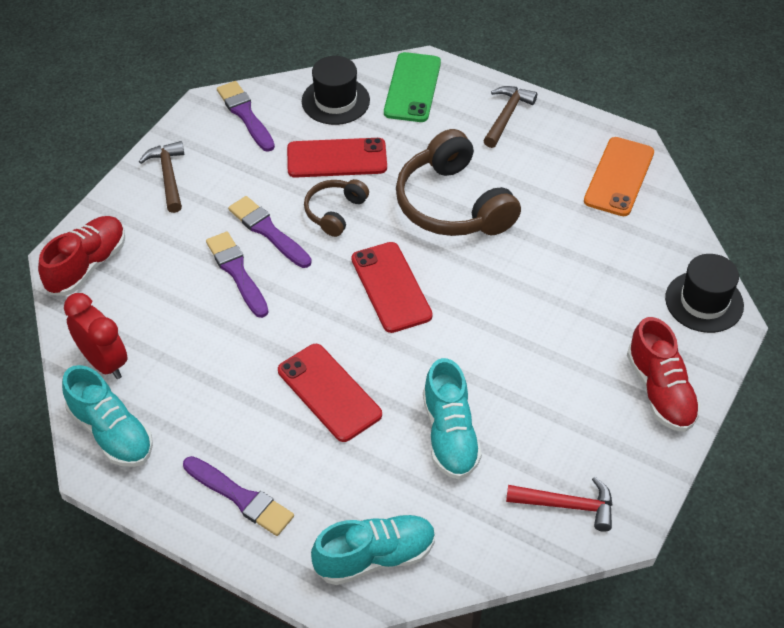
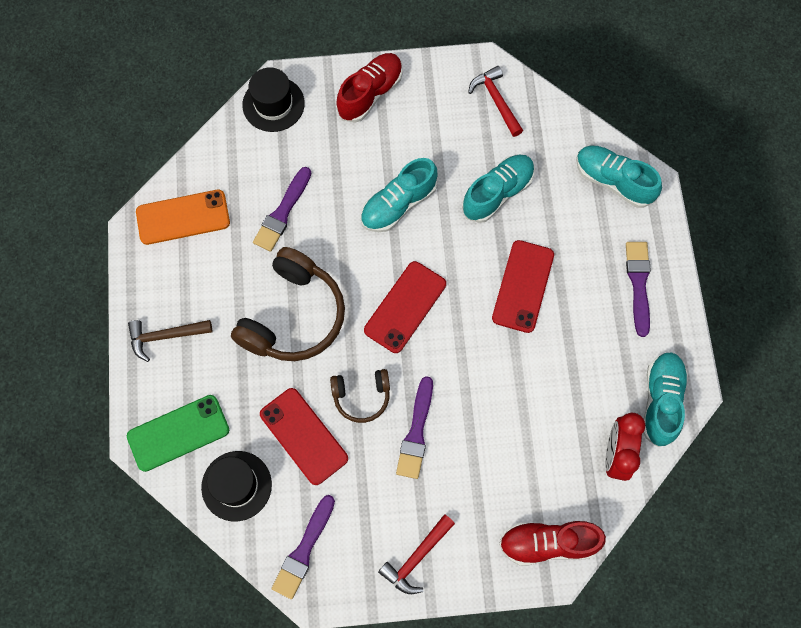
camera: 125 degrees left, 20 degrees up
brown hammer [139,141,184,213] -> red hammer [378,514,455,594]
purple brush [206,232,269,318] -> purple brush moved to [253,167,311,252]
none -> turquoise shoe [360,158,437,232]

